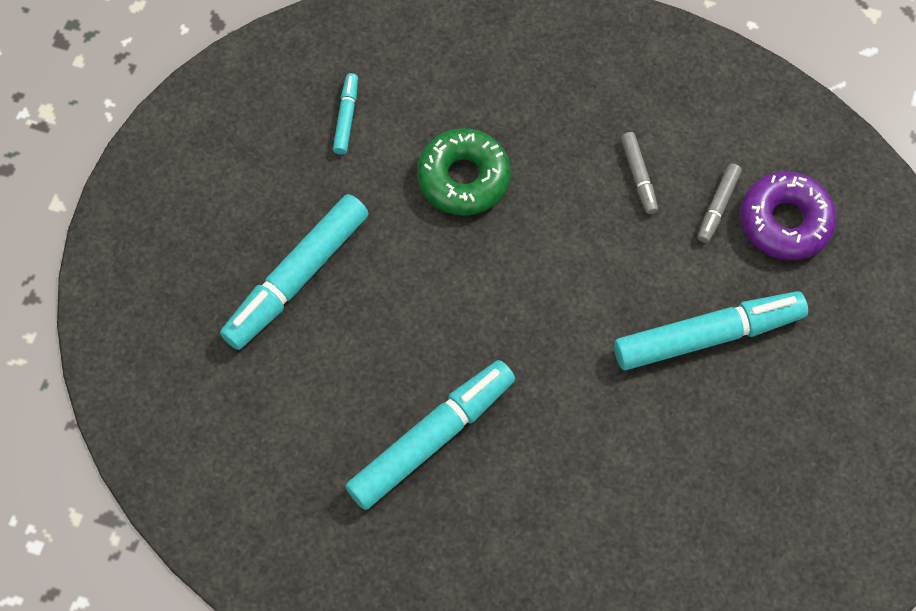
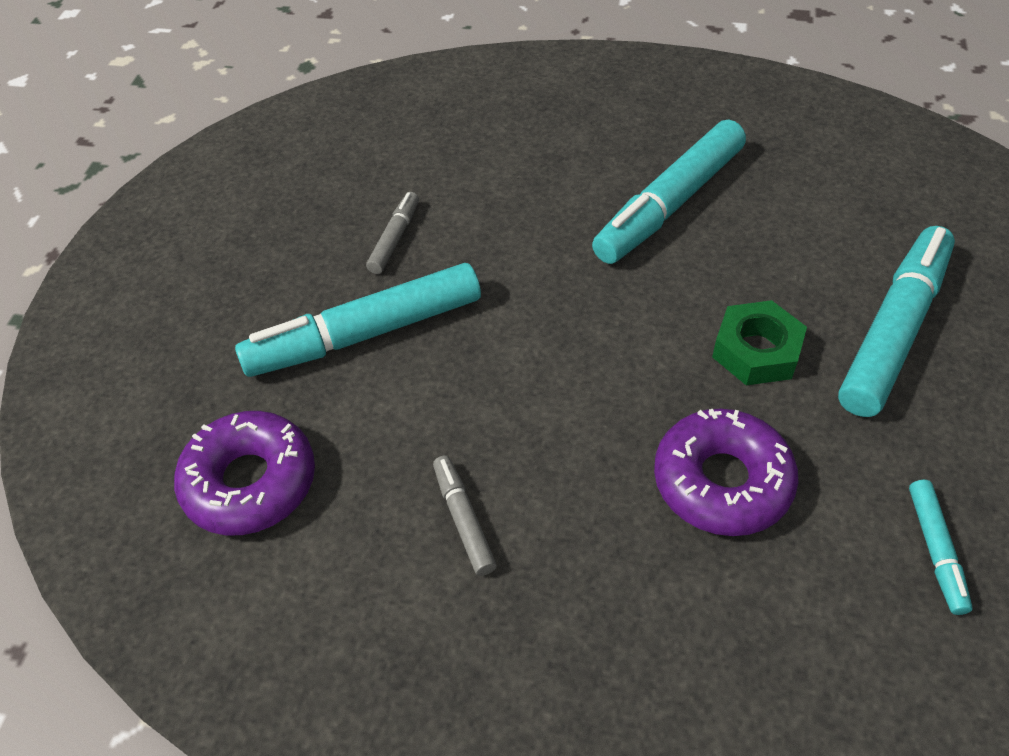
camera: 175 degrees right, 15 degrees down
green donut [417,128,511,216] -> purple donut [654,408,799,536]
grey marker [698,163,742,243] -> grey marker moved to [366,192,419,274]
none -> green nut [712,300,807,385]

